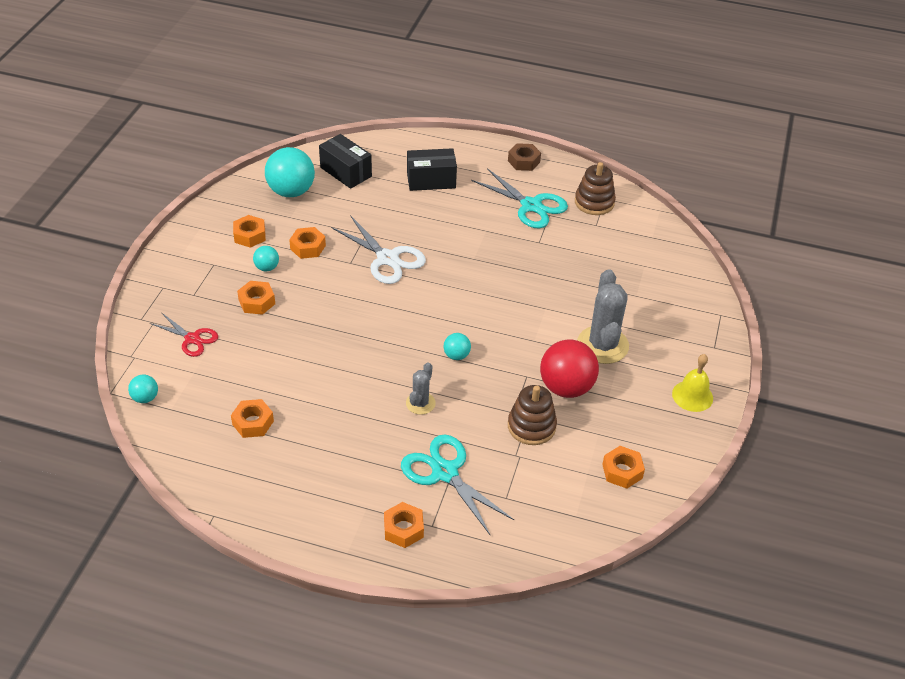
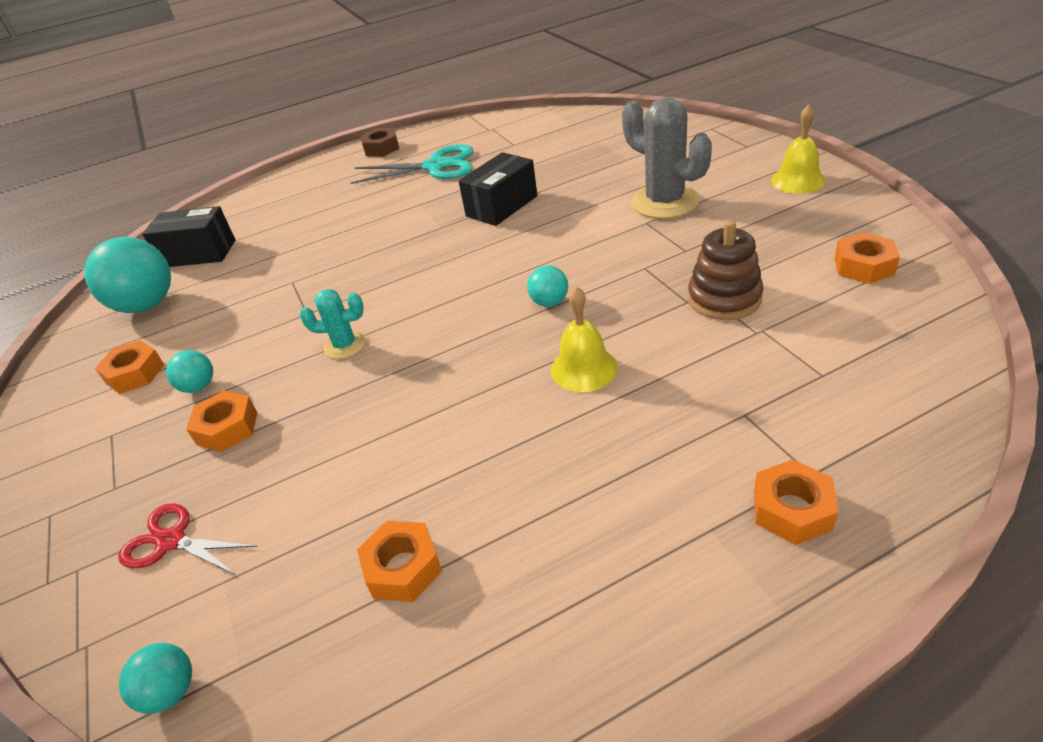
camera: 35 degrees left, 5 degrees down
red scissors [150,313,218,357] -> red scissors turned 150 degrees counterclockwise [118,503,257,575]
orange nut [289,227,326,259] -> none
white scissors [331,215,426,284] -> none
turquoise scissors [401,434,514,536] -> none
grey cactus [406,362,436,415] -> yellow bell [551,287,618,392]
black box [407,148,457,191] -> black box moved to [459,152,537,226]
red ball [540,340,599,398] -> none
brown stacking toy [575,162,616,215] -> none
none -> turquoise cactus [300,289,366,359]

